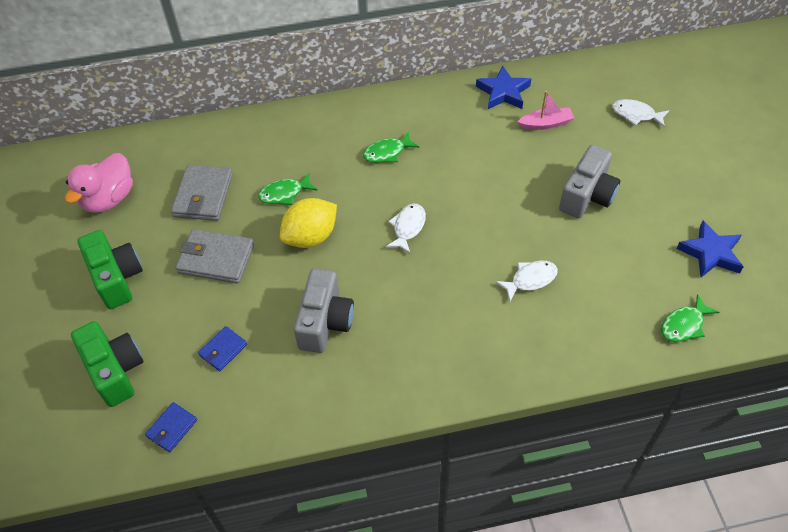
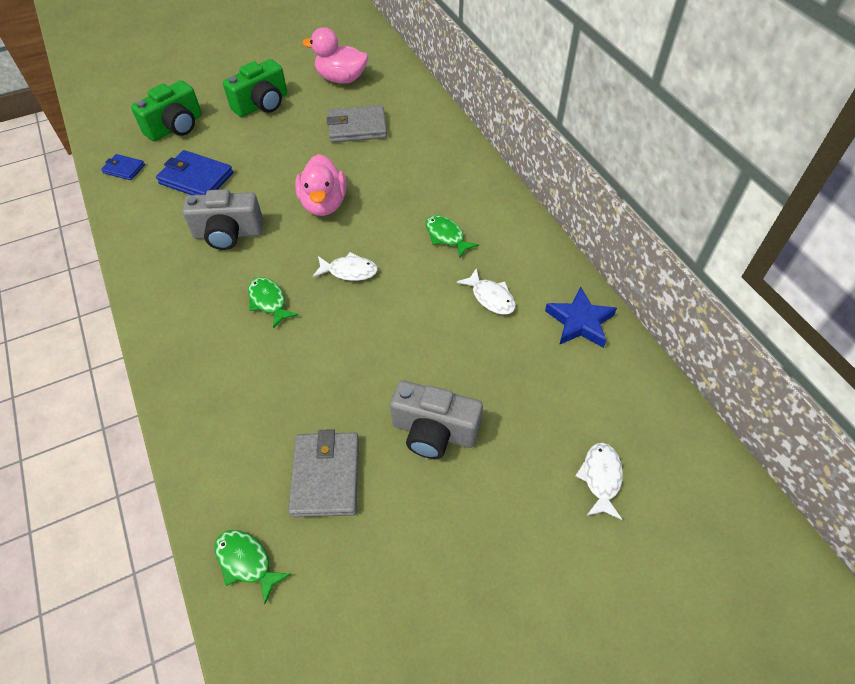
camera: 75 degrees right, 0 degrees up
grey wallet [176,229,254,283] -> grey wallet moved to [288,429,359,517]
blue wallet [198,326,247,371] -> blue wallet [156,150,233,195], size x1.78
green fish [258,172,318,205] -> green fish moved to [248,277,298,329]
yellow lemon [280,198,337,248] -> pink duck [295,154,346,216]
white fish [495,261,558,301] -> white fish moved to [457,268,516,315]
pink boat [518,91,574,130] -> none
blue star [676,221,743,277] -> none

